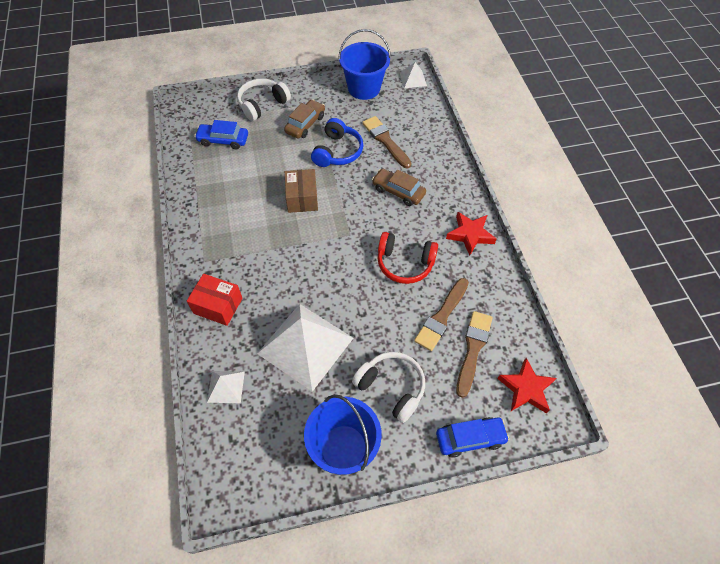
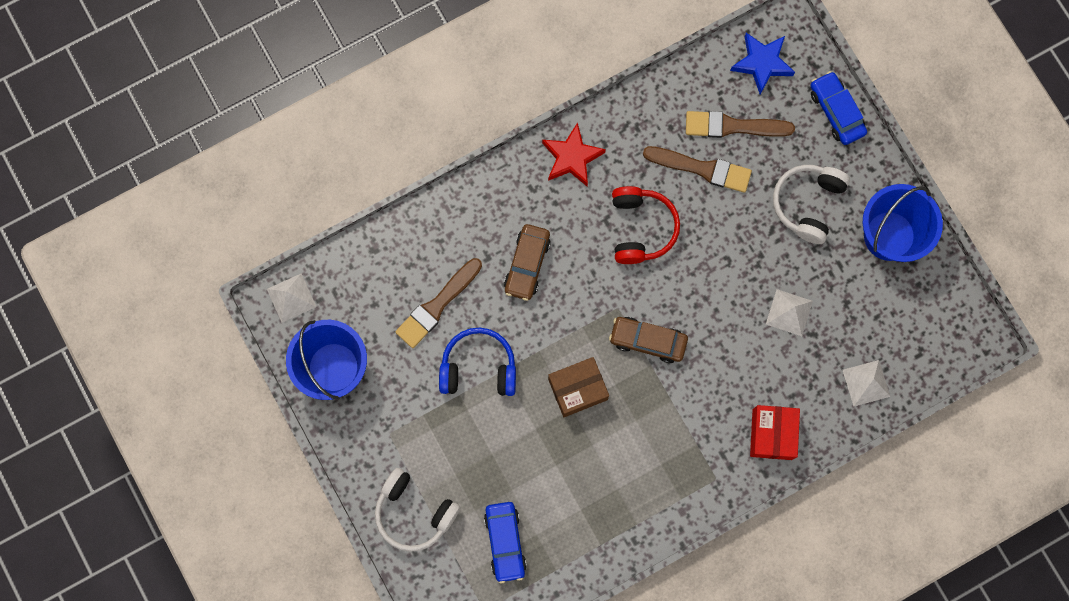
camera: 105 degrees left, 20 degrees up
white pyramid [257,304,353,392] -> white pyramid [766,289,813,336], size x0.46
brown car [284,100,325,138] -> brown car moved to [609,317,688,363]
red star [497,358,557,414] -> blue star [730,33,795,95]

